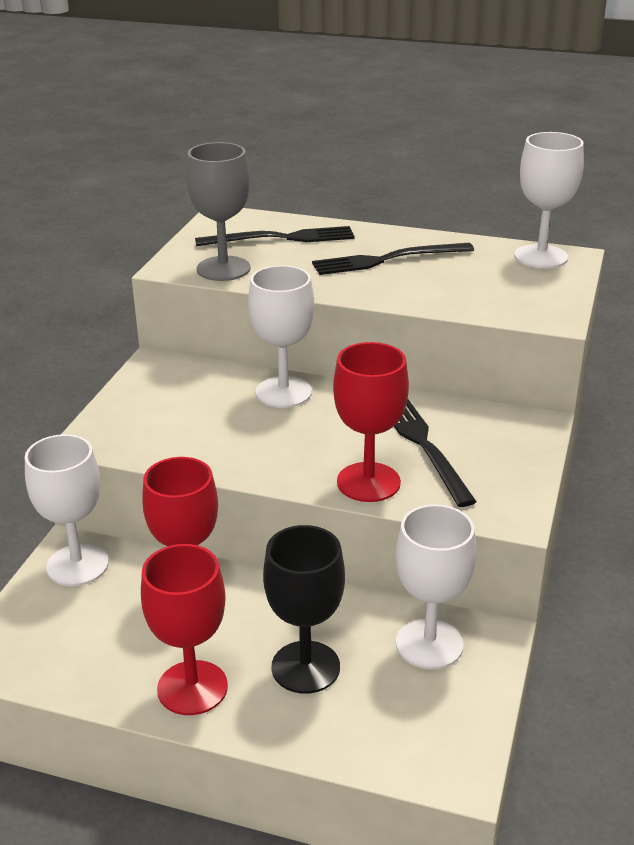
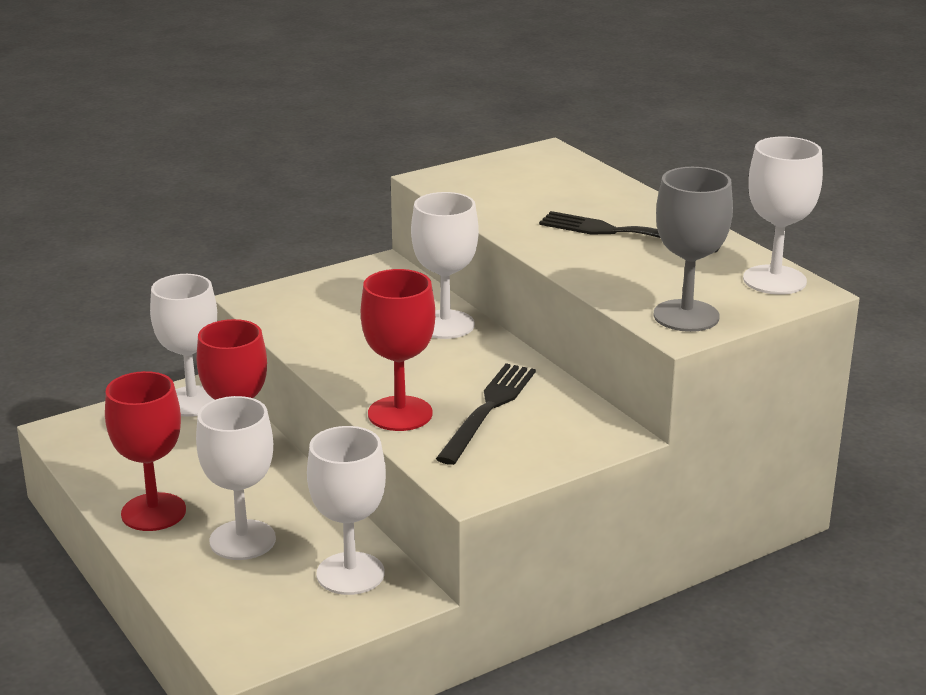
camera: 40 degrees right, 5 degrees down
grey goblet [186,142,251,281] -> grey goblet moved to [654,167,733,332]
black fork [195,226,355,246] -> none
black goblet [263,525,345,694] -> white goblet [196,396,276,560]

